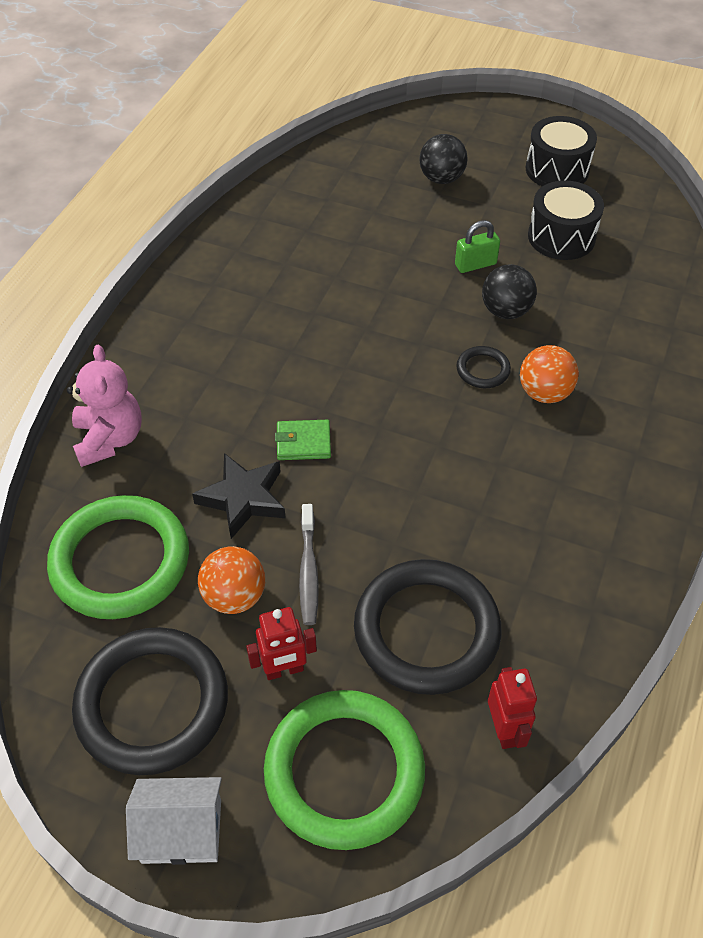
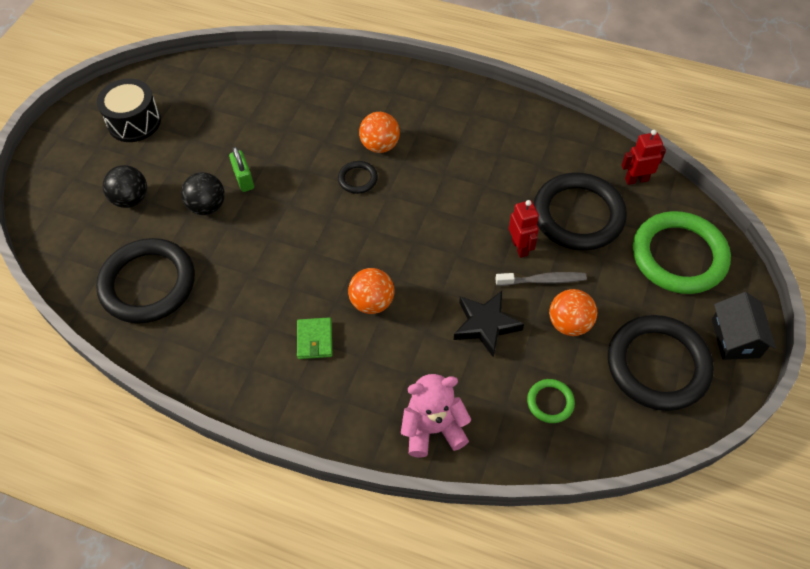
camera: 90 degrees left, 5 degrees up
green ring [47,495,189,619] -> green ring [527,379,575,423], size x0.45
white house [126,777,222,865] -> black house [712,292,776,360]
red robot [246,607,317,680] -> red robot moved to [509,200,539,258]
green wallet [275,420,331,460] -> green wallet moved to [297,317,332,359]
black ball [482,264,537,319] -> black ball moved to [181,172,225,215]
black drum [528,180,604,260] -> none
none -> black ring [96,238,195,323]
none -> orange ball [348,268,394,314]

